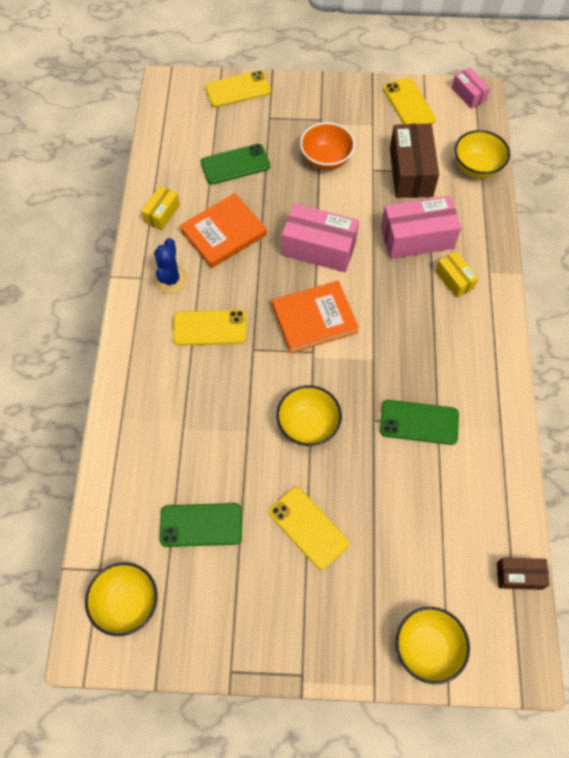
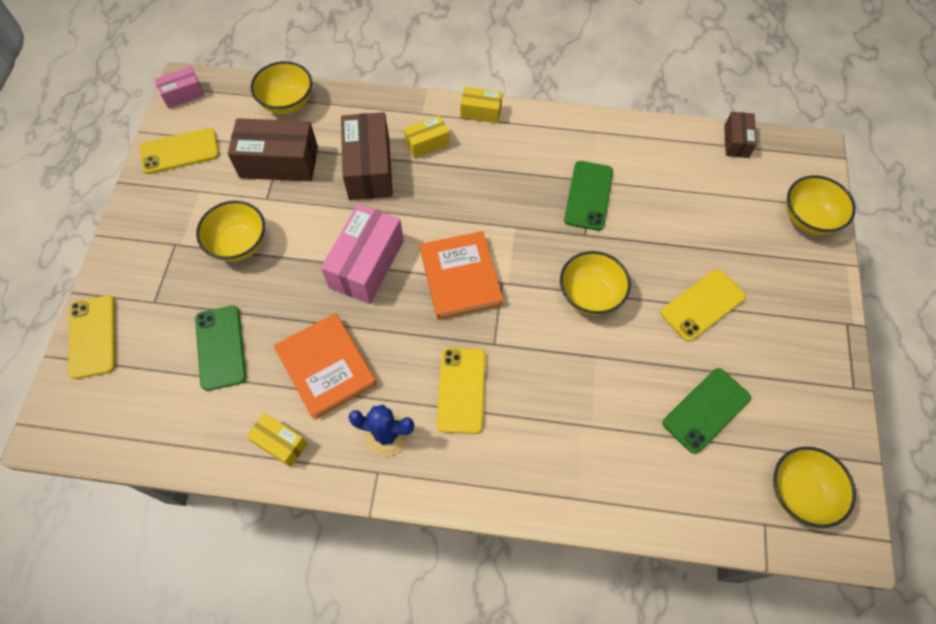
camera: 85 degrees left, 0 degrees up
green phone [160,503,242,547] -> green phone turned 45 degrees clockwise [663,368,751,454]
orange bowl [300,122,355,170] -> yellow bowl [196,201,265,262]
pink box [381,196,461,259] -> brown box [341,112,393,200]
none -> yellow box [460,87,502,123]

